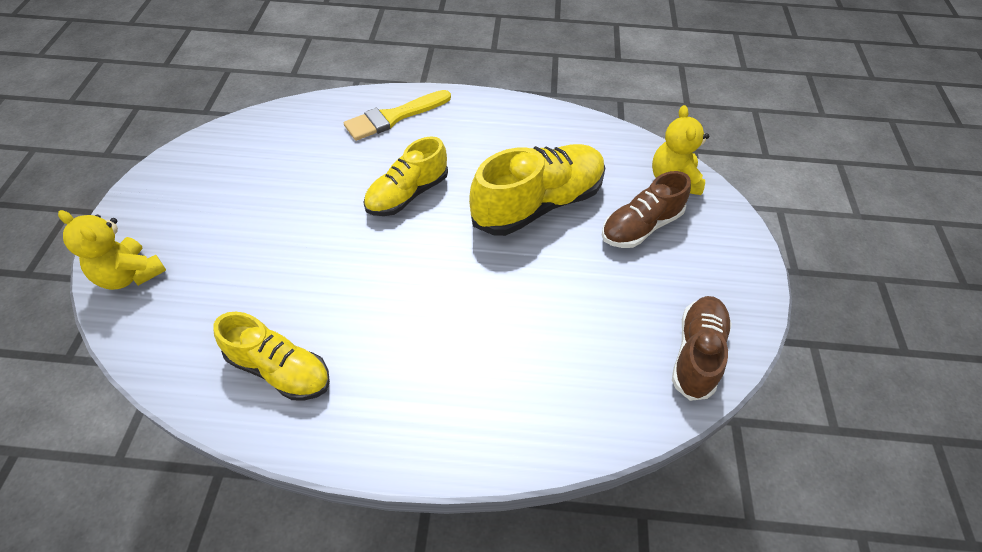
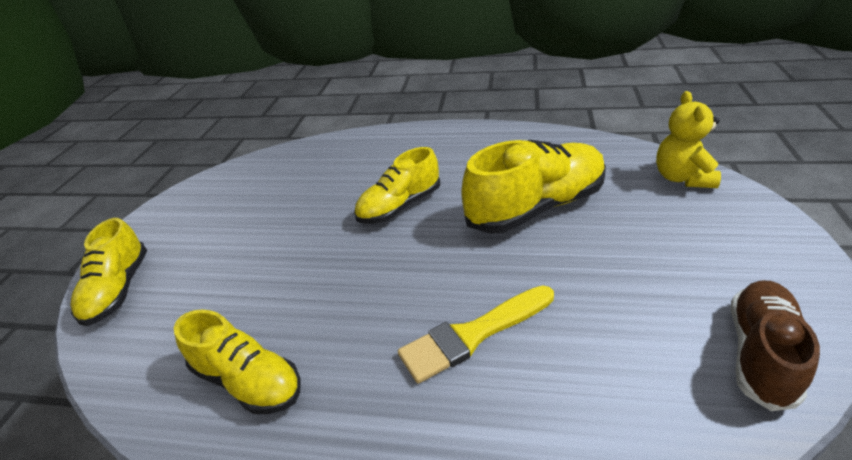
camera: 10 degrees right, 15 degrees down
yellow teddy bear [58,210,166,290] -> yellow shoe [70,218,147,326]
yellow brush [344,90,451,141] -> yellow brush moved to [398,285,554,384]
brown shoe [602,171,691,248] -> none

